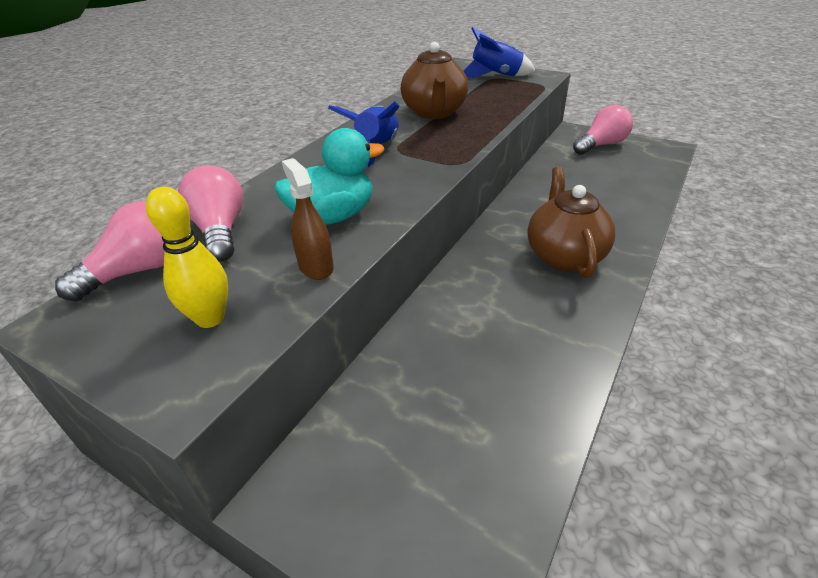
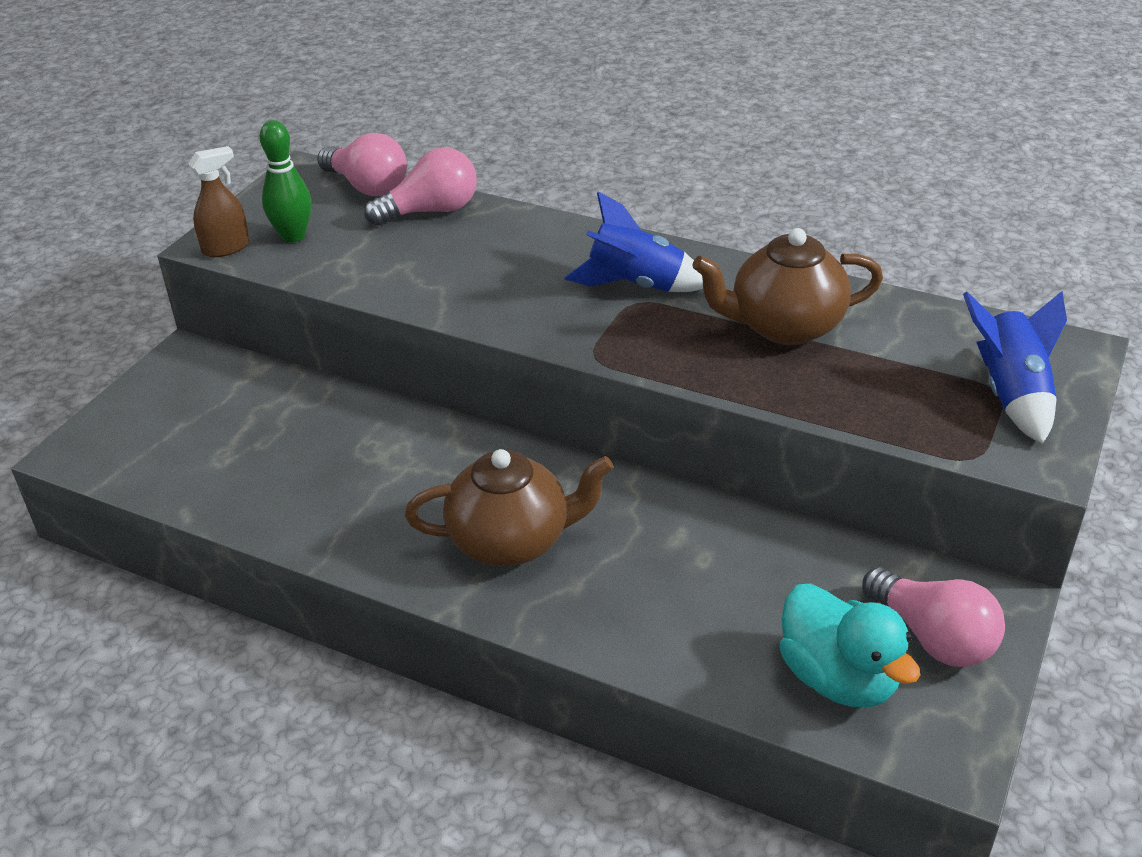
camera: 85 degrees right, 0 degrees up
yellow bowling pin [146,187,228,328] -> green bowling pin [260,120,312,243]
turquoise duck [275,128,385,225] -> turquoise duck moved to [779,583,920,707]
brown spray bottle [282,158,334,280] -> brown spray bottle moved to [188,146,249,257]

